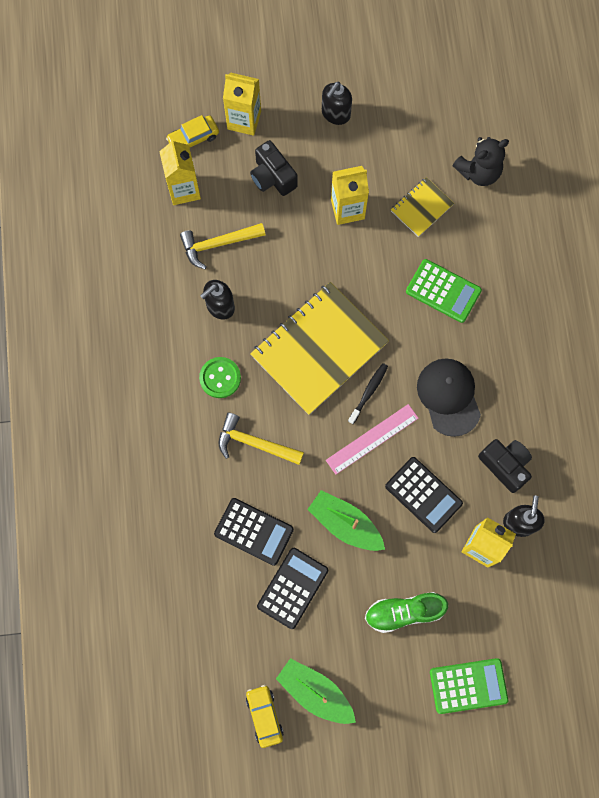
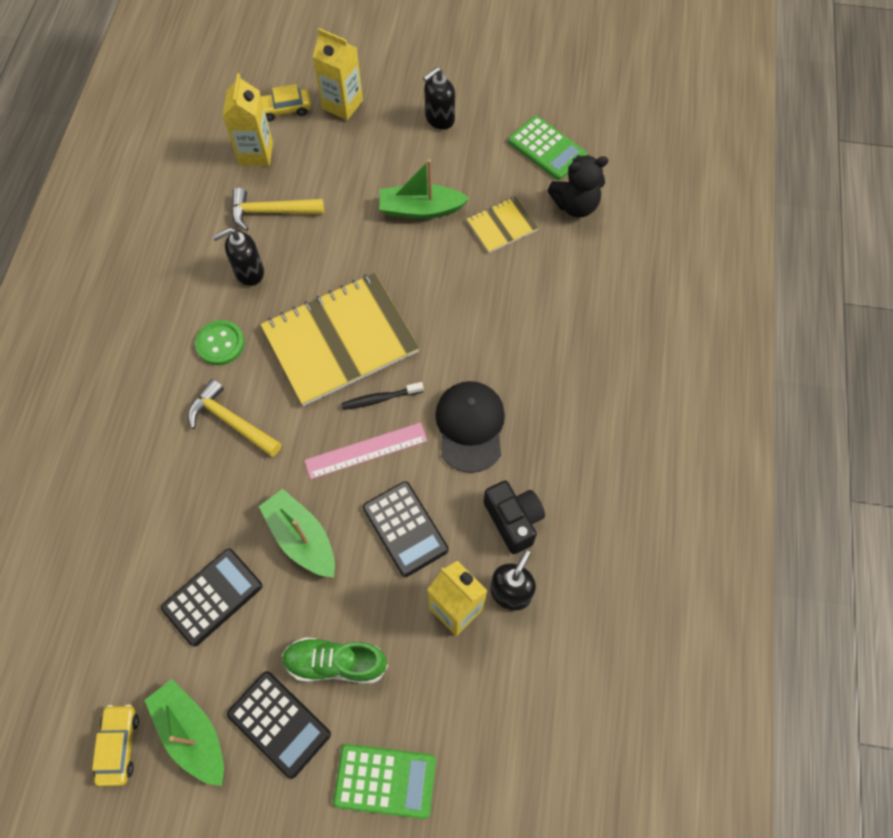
camera: 15 degrees right, 10 degrees down
black calculator [214,498,294,566] -> black calculator moved to [227,671,331,779]
black camera [250,140,298,196] -> none
yellow carton [331,166,369,225] -> green boat [379,159,470,219]
black toothbrush [348,363,388,424] -> black toothbrush turned 150 degrees counterclockwise [341,382,424,410]
green calculator [406,259,482,323] -> green calculator moved to [508,116,587,180]

